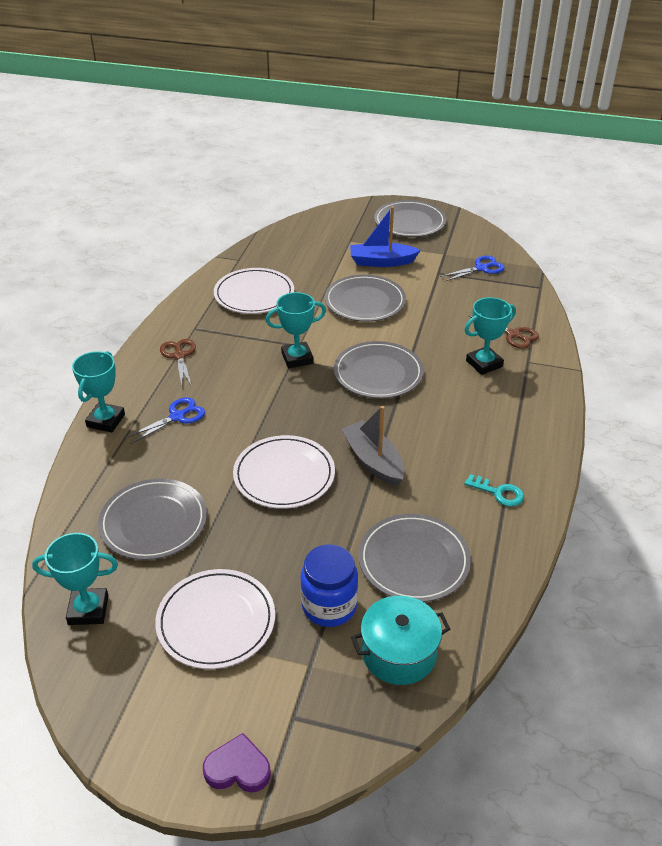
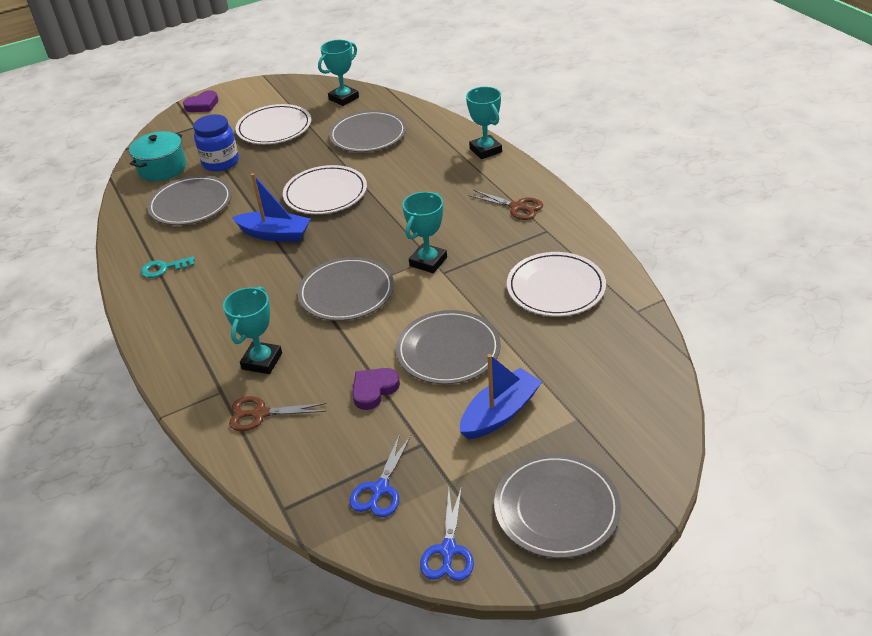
camera: 140 degrees right, 0 degrees up
blue scissors [125,397,205,444] -> blue scissors moved to [420,486,474,581]
grey boat [341,406,405,487] -> blue boat [232,173,311,242]
none -> purple heart [352,368,400,410]

